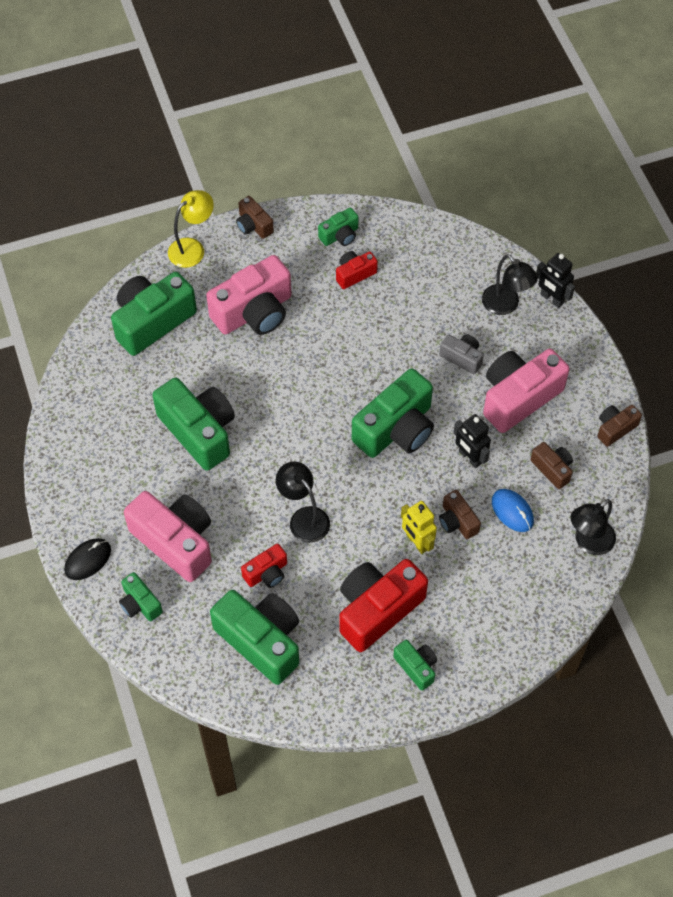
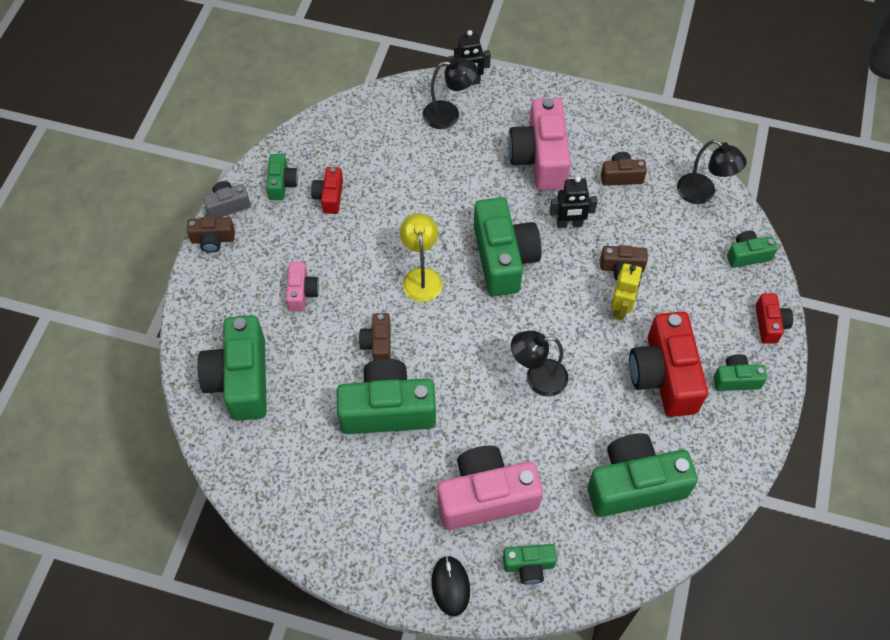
camera: 55 degrees left, 0 degrees up
yellow lamp [168,190,214,268] -> yellow lamp moved to [400,213,442,302]
pink camera [206,255,291,335] -> pink camera [286,262,319,311], size x0.50
red camera [241,544,287,588] -> red camera moved to [756,293,793,344]
yellow robot [401,501,437,554] -> yellow robot turned 75 degrees counterclockwise [611,263,642,320]
grey camera [440,334,484,374] -> grey camera moved to [203,181,251,218]
blue mouse [492,489,534,532] -> none
black lamp [571,499,616,555] -> black lamp turned 45 degrees counterclockwise [677,140,747,204]
brown camera [598,405,642,447] -> brown camera moved to [359,313,391,361]
none -> green camera [727,230,778,268]

